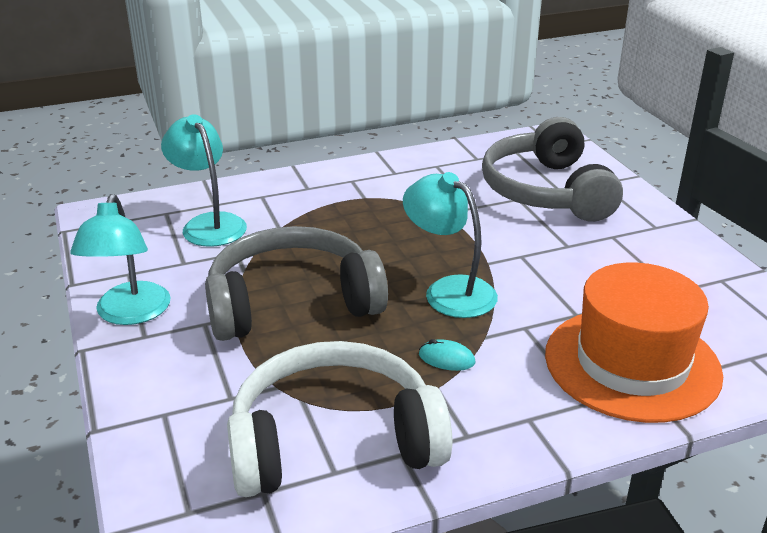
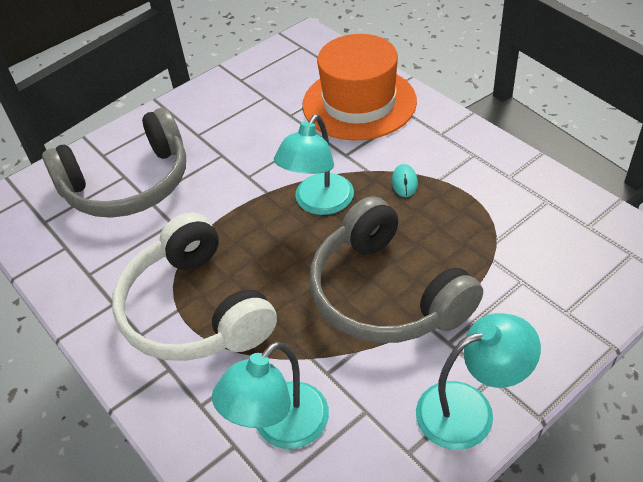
camera: 105 degrees left, 15 degrees up
white headphones [227,341,453,497] -> white headphones moved to [112,212,277,361]

